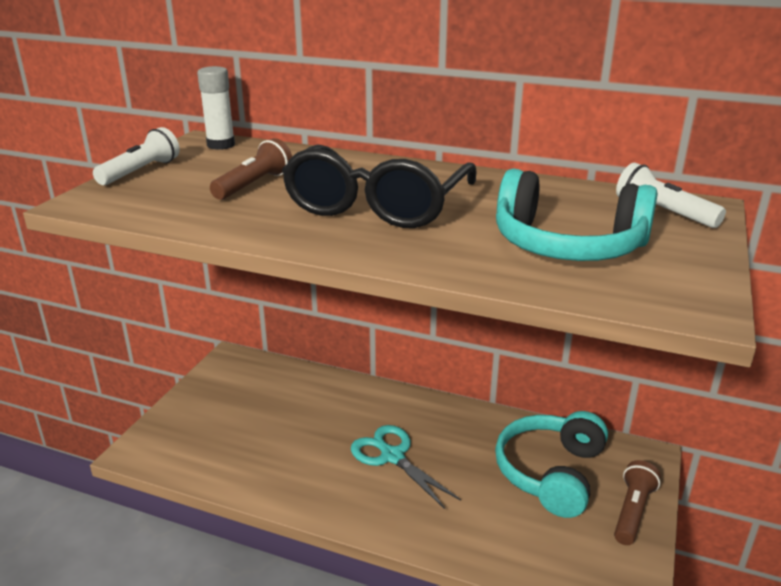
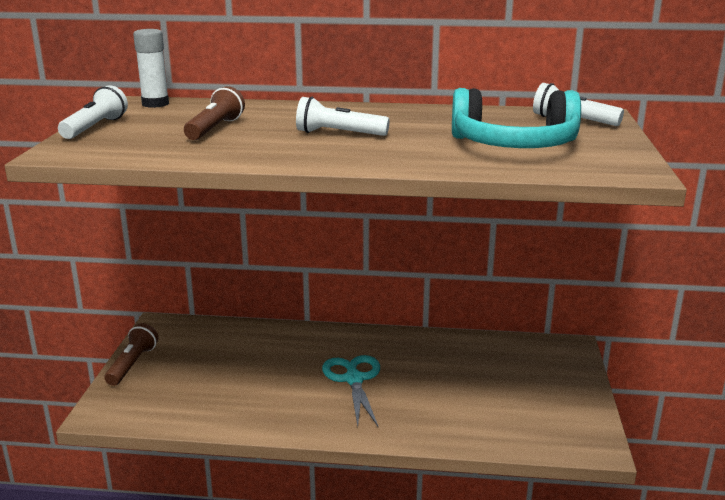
camera: 15 degrees left, 5 degrees down
black glasses [282,145,476,228] -> white flashlight [296,97,390,136]
turquoise scissors [351,425,461,509] -> turquoise scissors turned 45 degrees clockwise [322,355,380,426]
turquoise headphones [495,411,608,518] -> none
brown flashlight [614,460,661,545] -> brown flashlight moved to [104,323,158,386]

